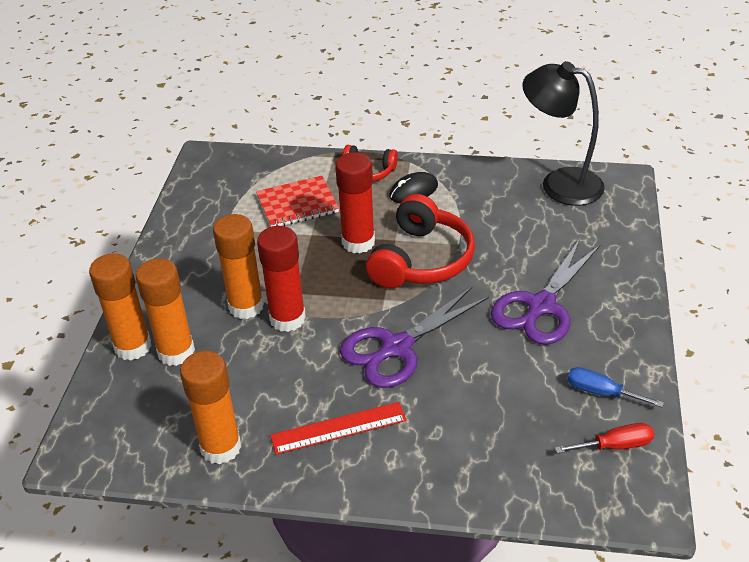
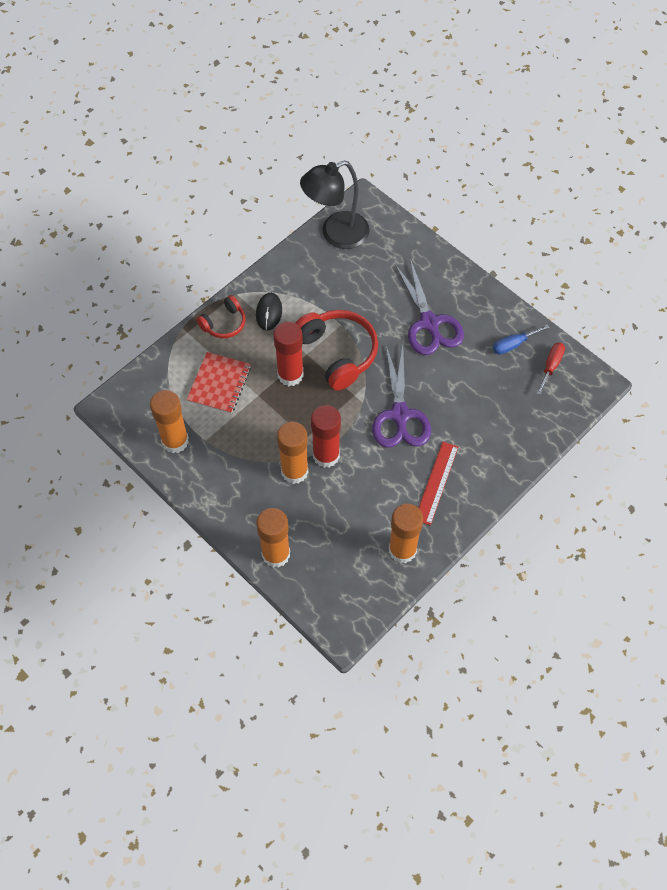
camera: 55 degrees left, 20 degrees up
orange glue stick [136,258,195,366] -> orange glue stick moved to [150,390,189,453]

